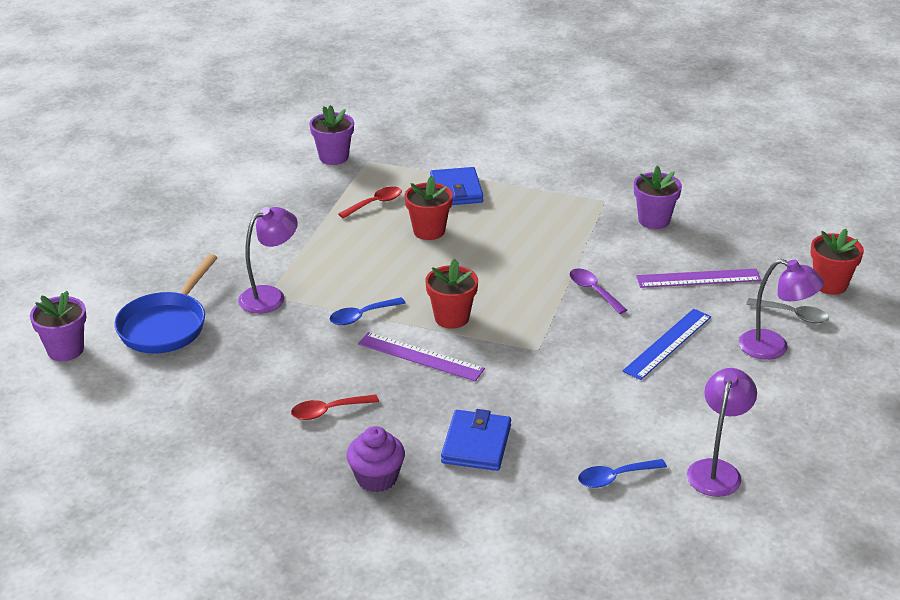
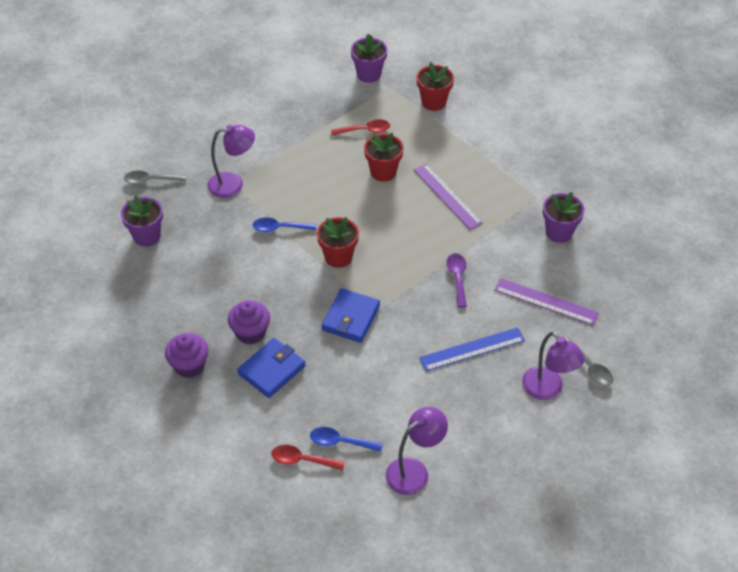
camera: 30 degrees right, 15 degrees up
purple flower pot [30,291,86,361] -> purple flower pot moved to [121,195,163,247]
blue pan [114,254,217,354] -> grey spoon [124,170,186,185]
red spoon [291,394,379,420] -> red spoon moved to [271,445,345,471]
purple ruler [358,332,485,381] -> purple ruler moved to [414,164,483,230]
blue wallet [430,167,483,205] -> blue wallet moved to [321,288,380,343]
red flower pot [811,229,864,295] -> red flower pot moved to [417,62,454,111]
none -> purple cupcake [228,300,270,345]

